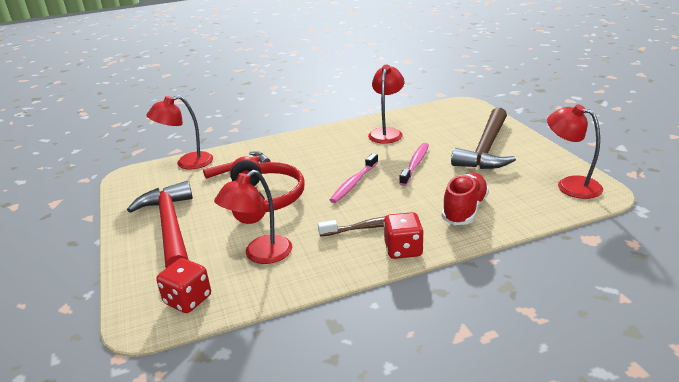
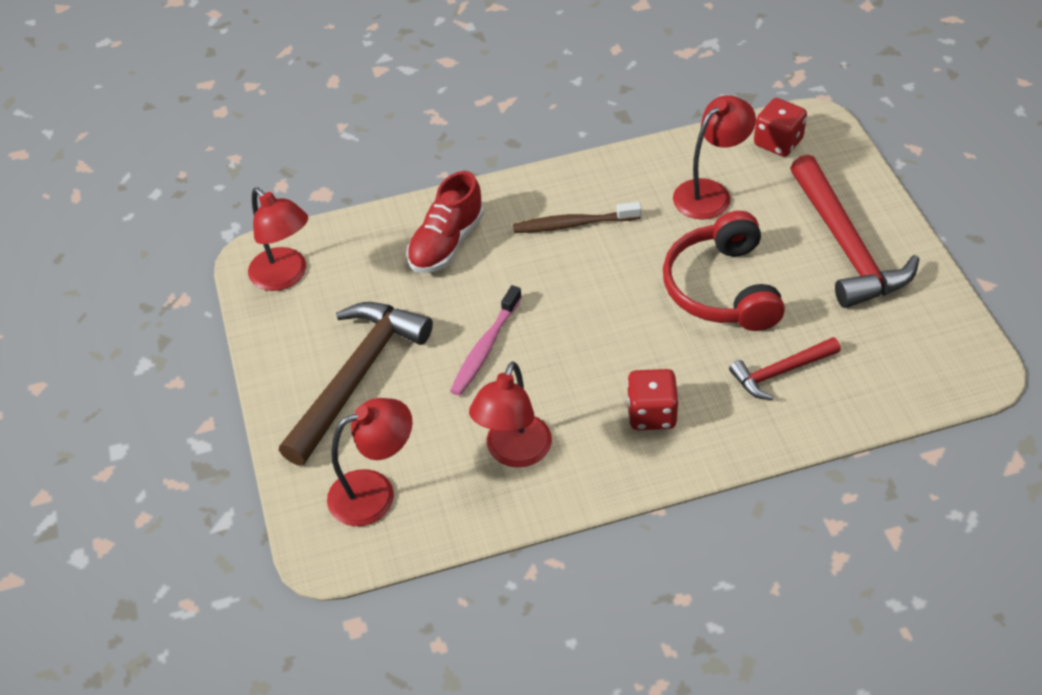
camera: 175 degrees left, 20 degrees up
red lamp [146,95,213,170] -> red lamp moved to [327,398,412,526]
pink toothbrush [330,153,378,203] -> none
red dice [384,212,424,259] -> red dice moved to [627,369,679,430]

